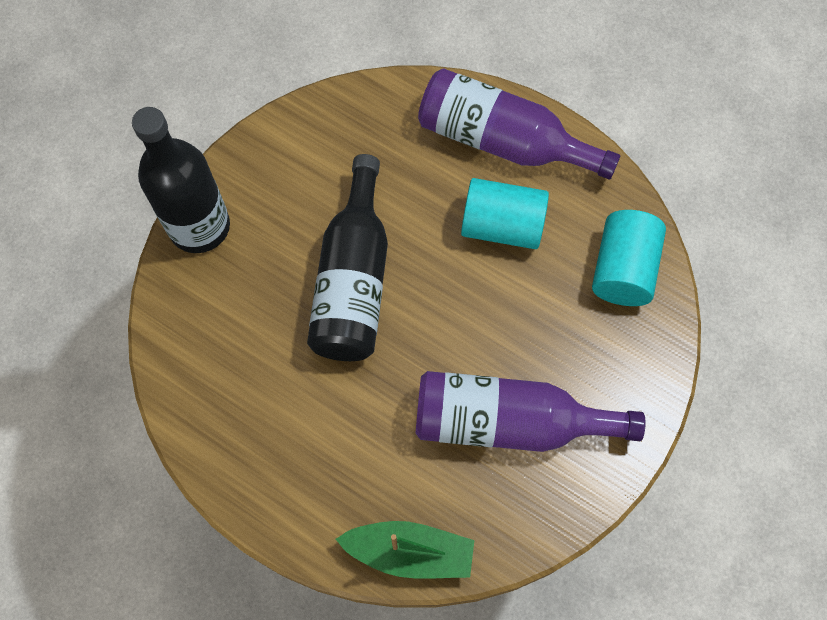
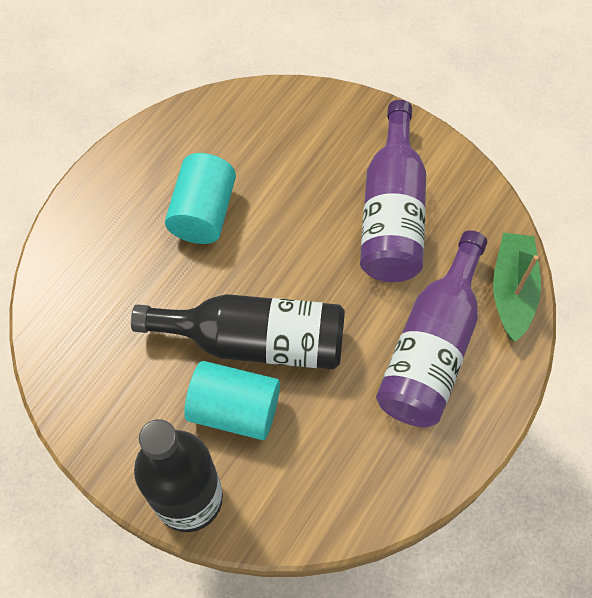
camera: 90 degrees left, 5 degrees down
purple bottle [418,68,620,179] -> purple bottle moved to [376,230,487,427]
turquoise cylinder [592,210,666,306] -> turquoise cylinder moved to [184,361,280,440]

